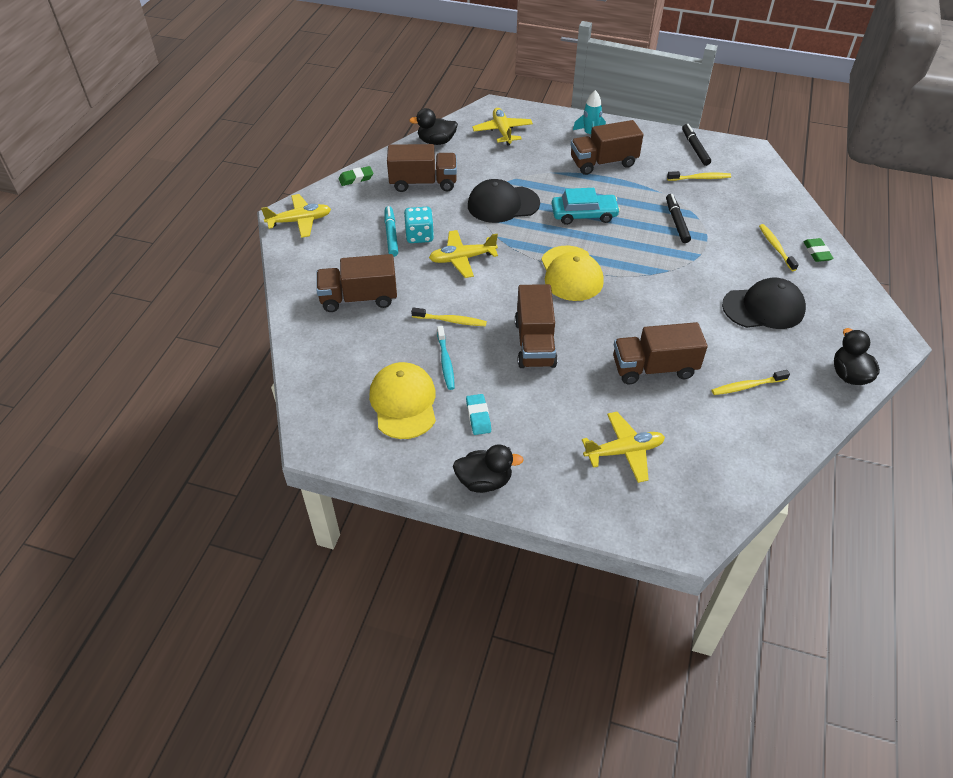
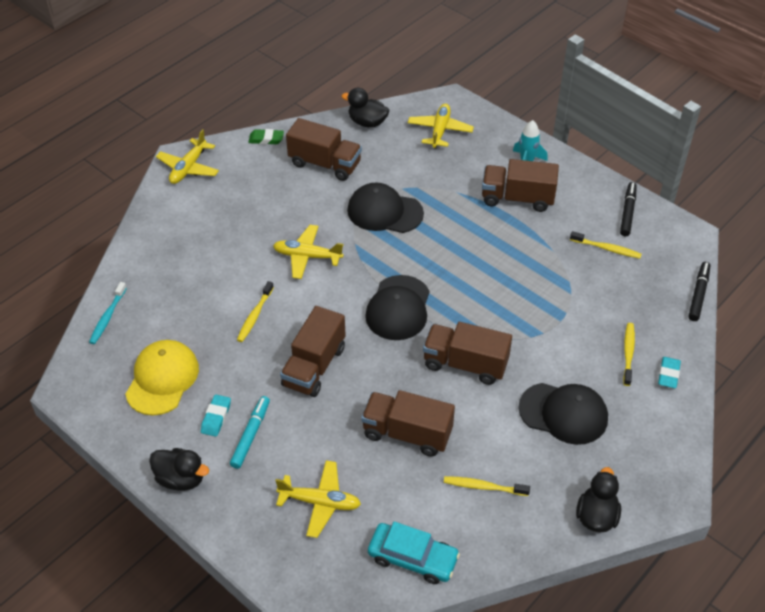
camera: 25 degrees right, 0 degrees up
yellow plane [261,194,331,238] -> yellow plane turned 105 degrees clockwise [156,129,219,184]
brown truck [316,254,397,312] -> brown truck moved to [423,322,512,385]
turquoise marker [384,206,398,257] -> turquoise marker moved to [230,396,270,469]
turquoise dice [404,207,434,243] -> none
yellow toothbrush [411,307,487,326] -> yellow toothbrush turned 75 degrees clockwise [237,281,274,342]
turquoise toothbrush [437,326,455,390] -> turquoise toothbrush moved to [89,282,127,344]
yellow cap [541,246,604,301] -> black cap [365,275,430,340]
turquoise car [552,188,620,225] -> turquoise car moved to [368,521,460,584]
black marker [666,194,691,243] -> black marker moved to [689,262,710,321]
green eraser [803,238,834,262] -> turquoise eraser [658,357,681,388]

